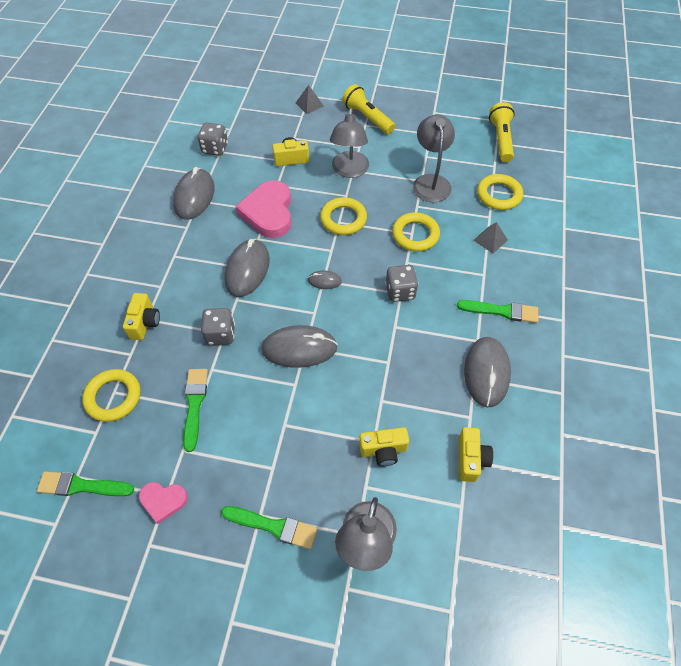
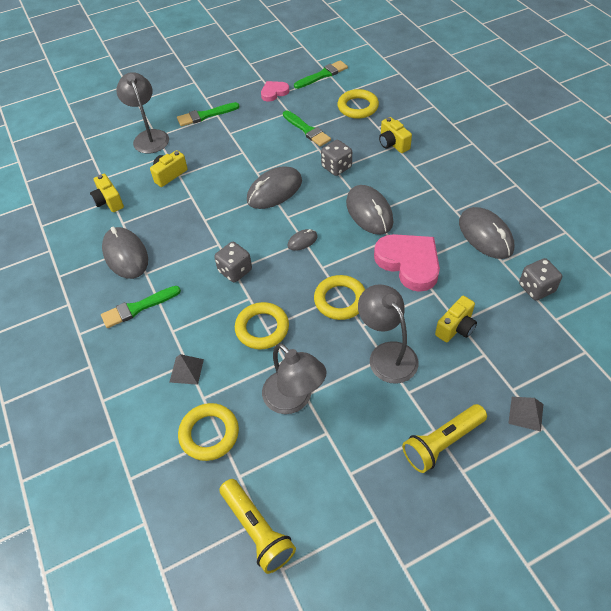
camera: 145 degrees right, 5 degrees down
yellow flashlight [342,84,395,134] -> yellow flashlight turned 135 degrees clockwise [402,404,487,473]

